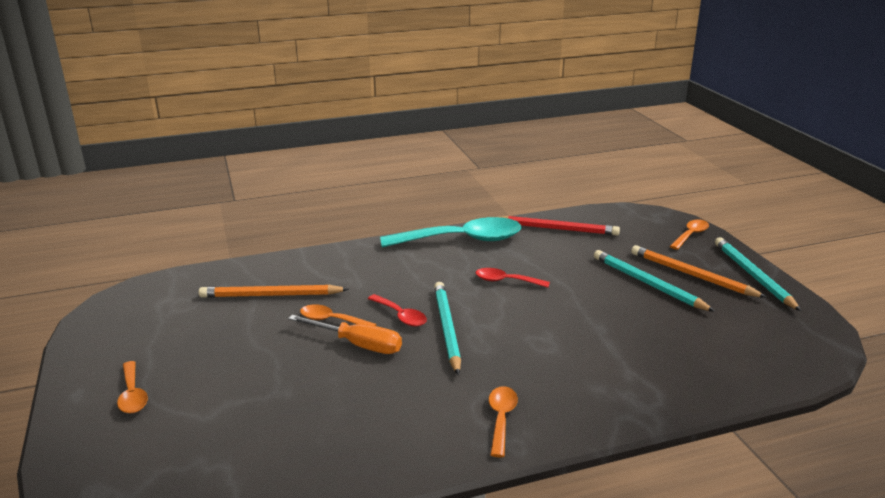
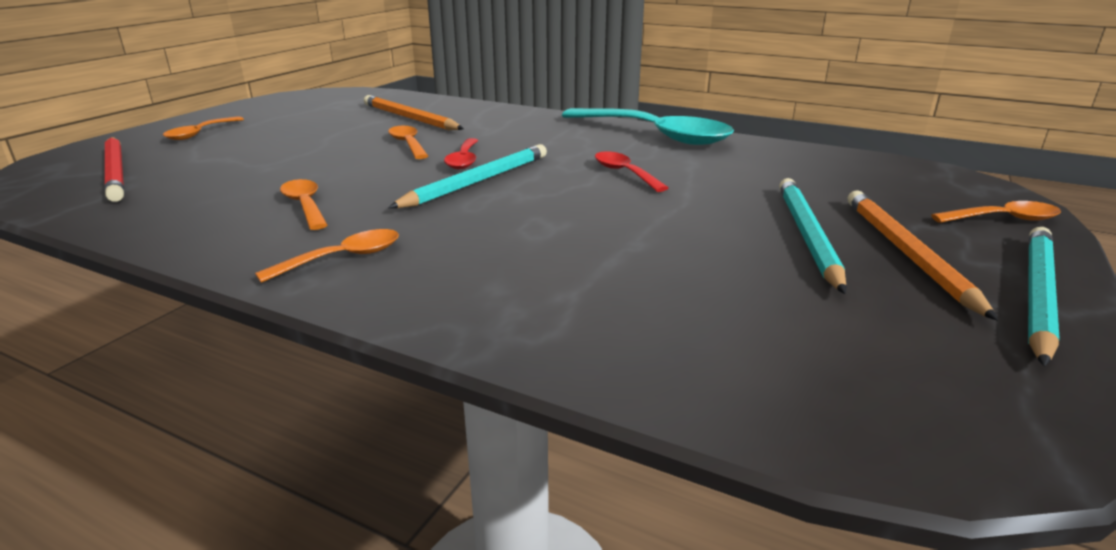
camera: 45 degrees right, 0 degrees up
orange screwdriver [288,315,402,354] -> none
red pencil [501,216,620,236] -> red pencil moved to [105,137,124,202]
none -> orange spoon [280,179,327,230]

